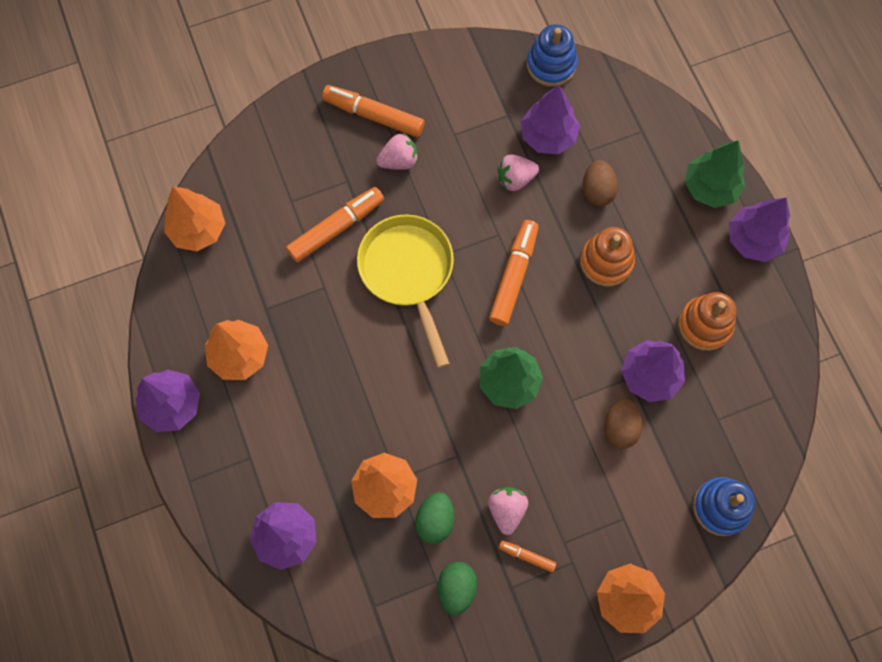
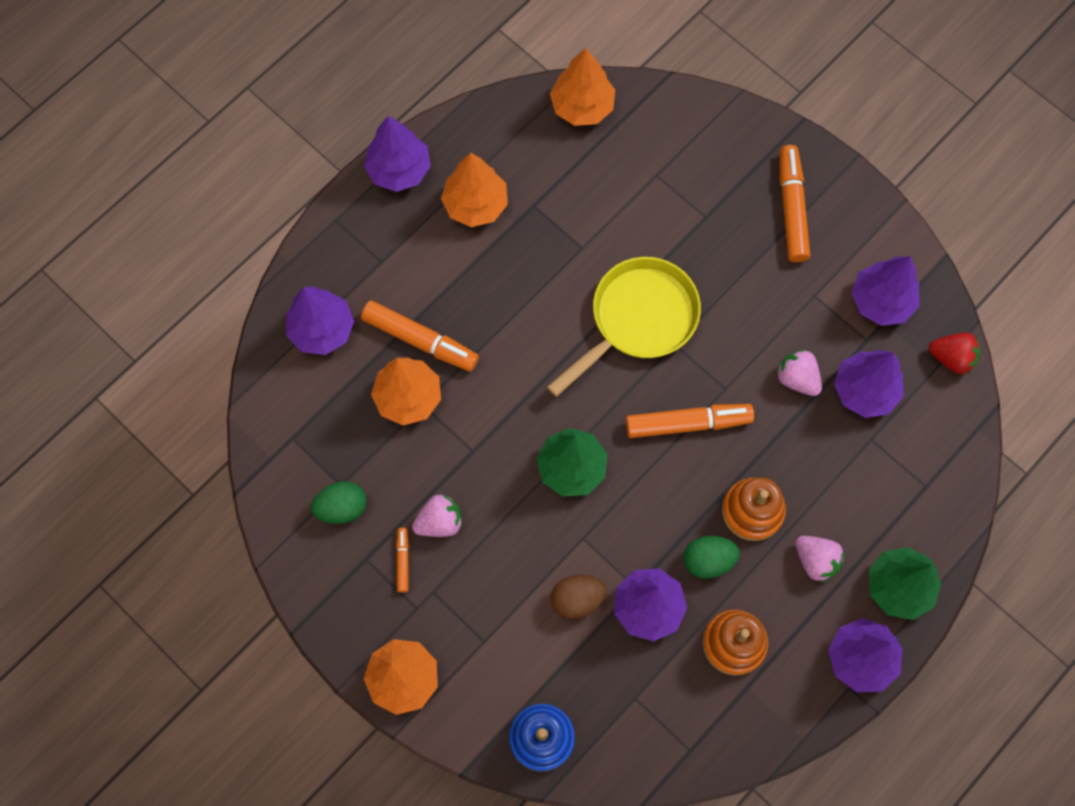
camera: 65 degrees right, 0 degrees up
orange marker [286,187,384,263] -> orange marker moved to [361,301,479,372]
pink strawberry [376,133,418,170] -> pink strawberry moved to [795,536,844,583]
green egg [415,492,454,544] -> green egg moved to [683,536,740,579]
blue stacking toy [527,24,578,87] -> red strawberry [929,333,980,374]
brown egg [582,160,618,206] -> none
none -> purple tree [851,256,920,326]

